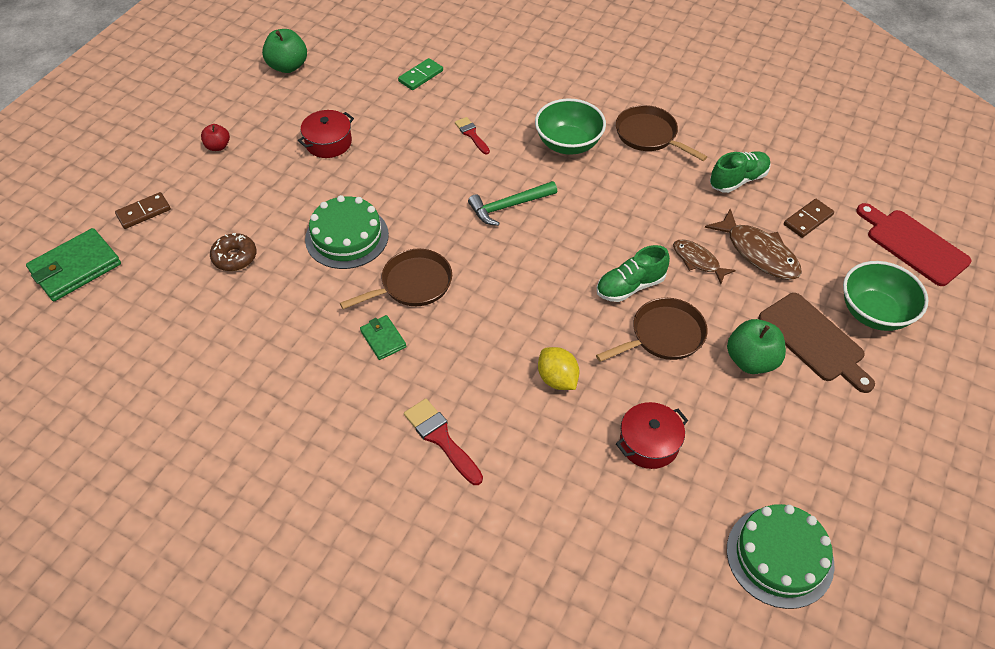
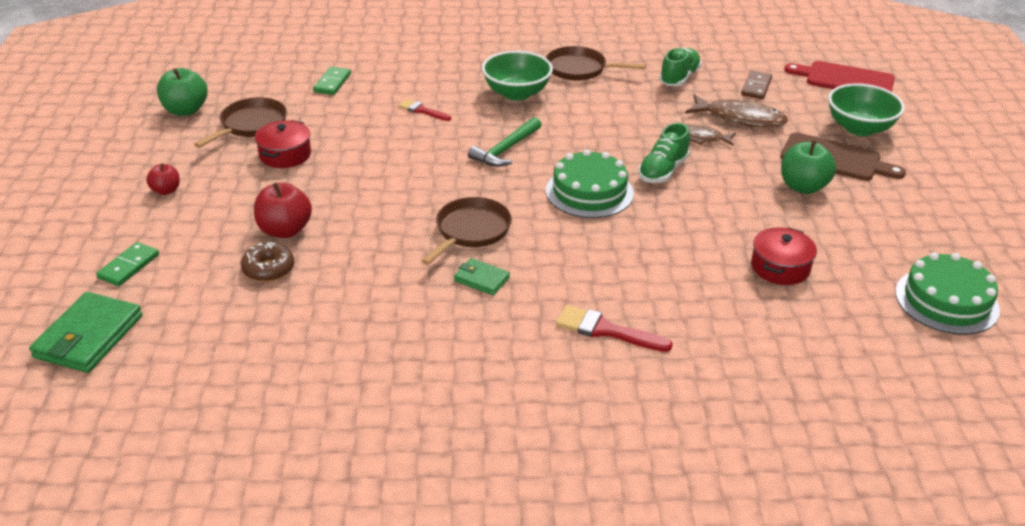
camera: 30 degrees left, 15 degrees down
brown domino [115,192,171,229] -> green domino [96,242,159,286]
green cake [305,195,389,269] -> green cake moved to [546,149,634,218]
yellow lemon [538,347,579,390] -> none
brown pan [596,298,708,362] -> brown pan moved to [194,97,287,148]
none -> red apple [254,182,312,238]

